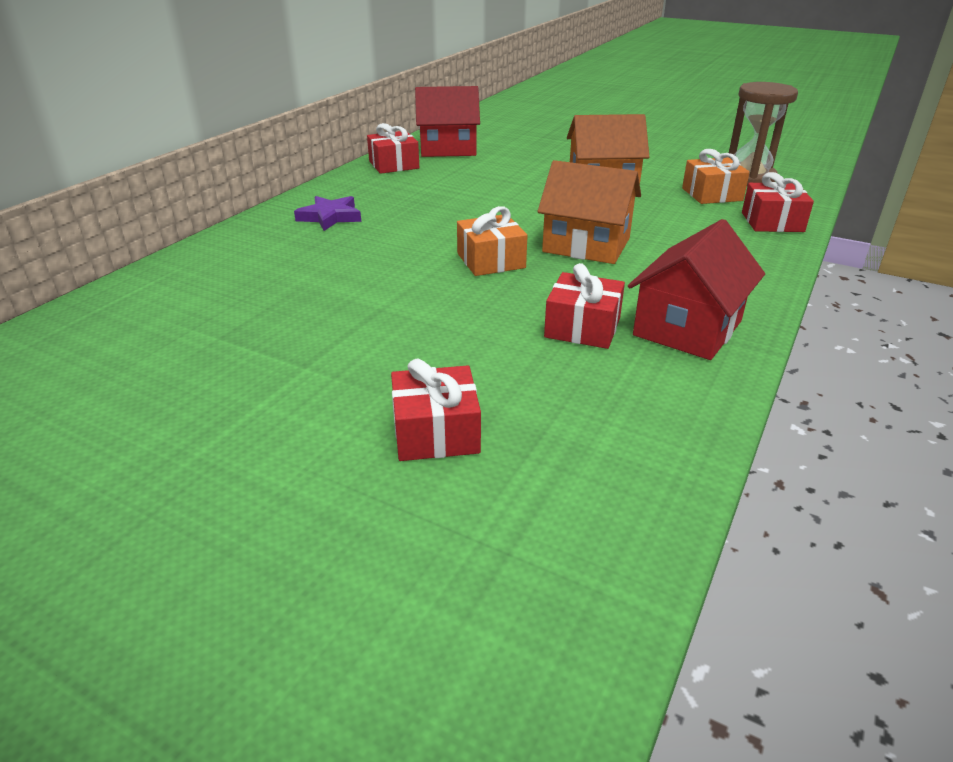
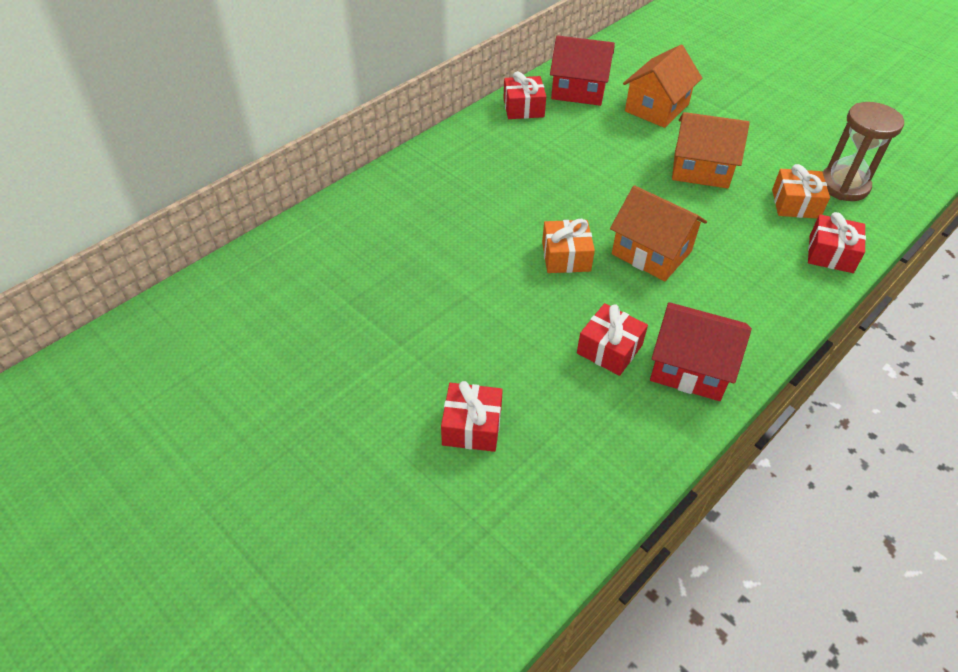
camera: 15 degrees right, 15 degrees up
purple star [294,196,361,231] -> none
red house [628,219,765,360] -> red house turned 60 degrees clockwise [650,302,752,401]
none -> orange house [623,45,702,128]

